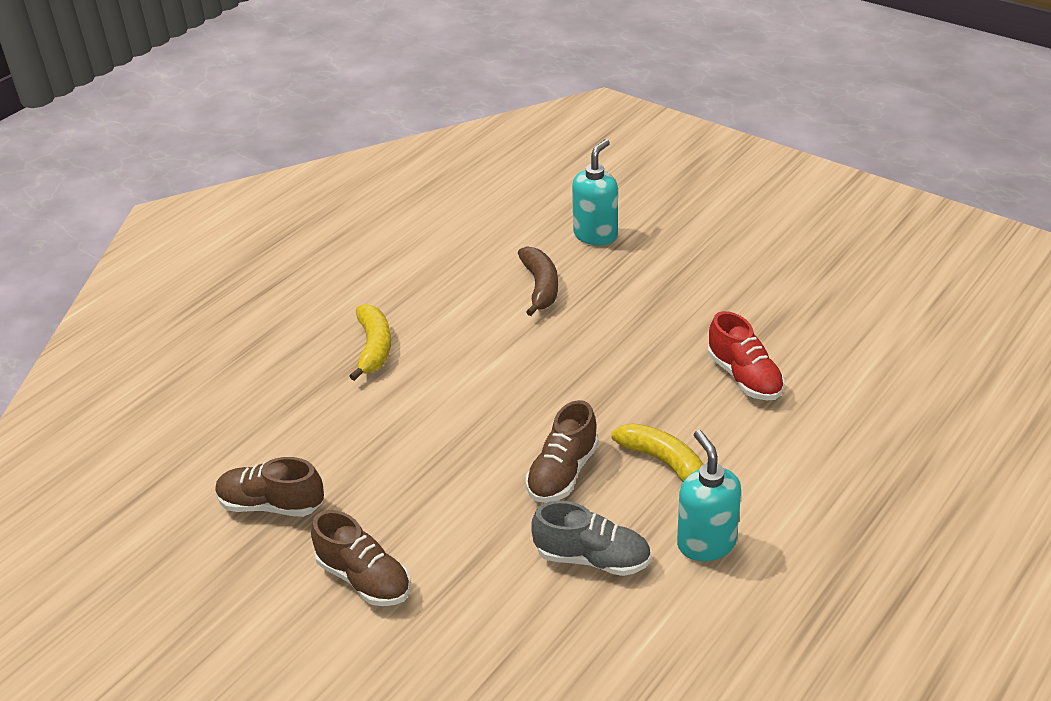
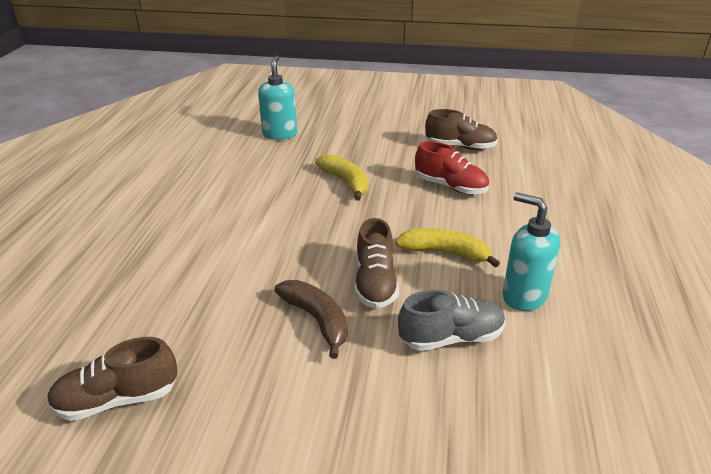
camera: 30 degrees left, 5 degrees down
brown shoe [311,510,411,606] -> brown shoe moved to [425,109,498,150]
yellow banana [349,304,391,381] -> yellow banana moved to [315,154,368,201]
brown banana [518,246,558,316] -> brown banana moved to [274,280,348,359]

